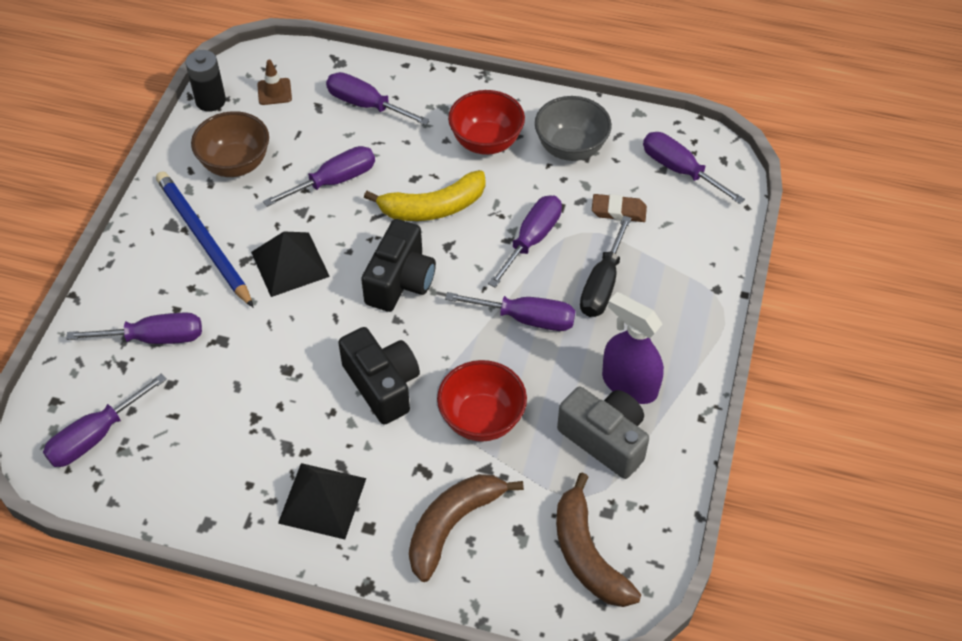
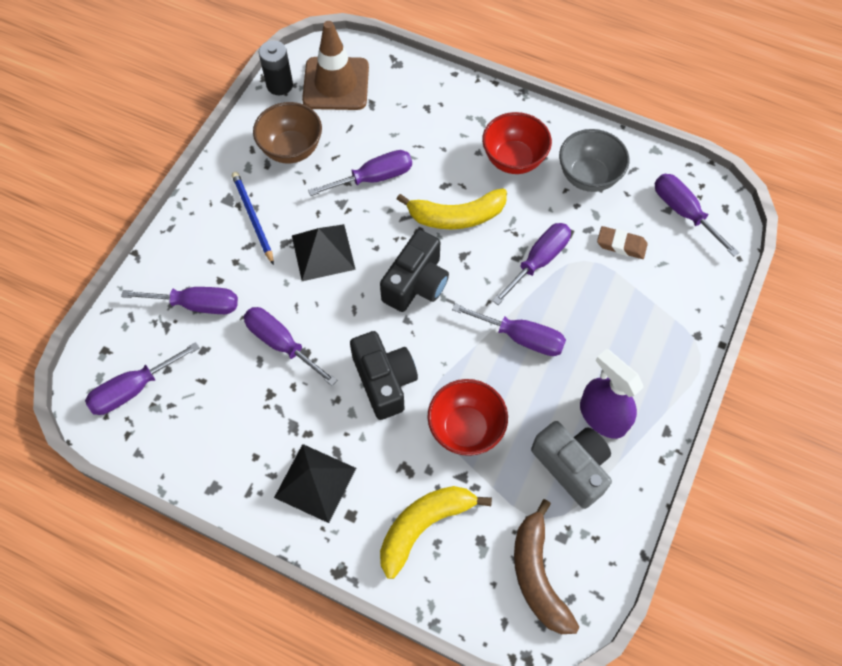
camera: 10 degrees right, 10 degrees up
blue pencil [156,171,253,307] -> blue pencil [232,172,274,265], size x0.66
brown traffic cone [257,60,292,105] -> brown traffic cone [302,21,369,110], size x2.19
purple screwdriver [326,72,430,125] -> purple screwdriver moved to [243,307,338,386]
brown banana [409,474,524,582] -> yellow banana [380,486,492,579]
black screwdriver [580,216,631,317] -> none

